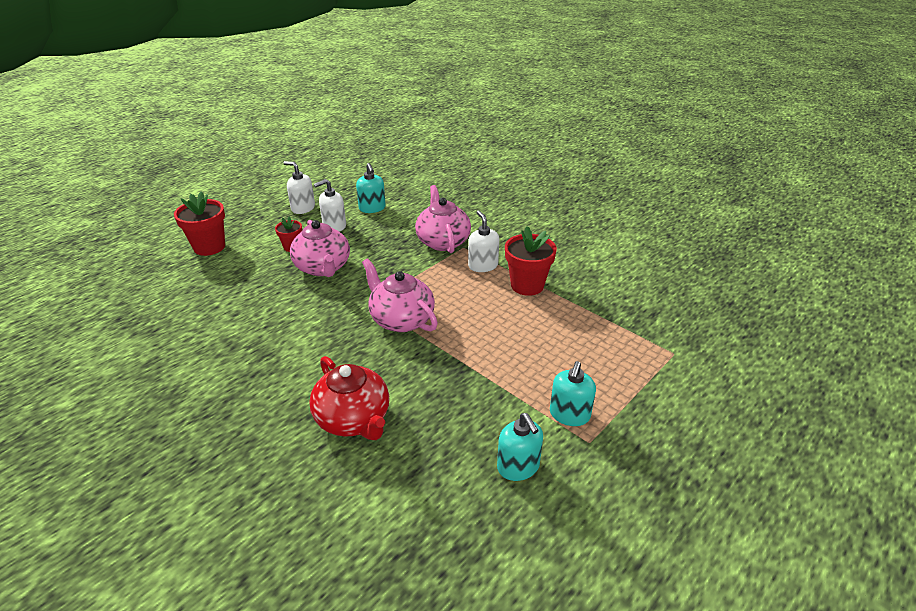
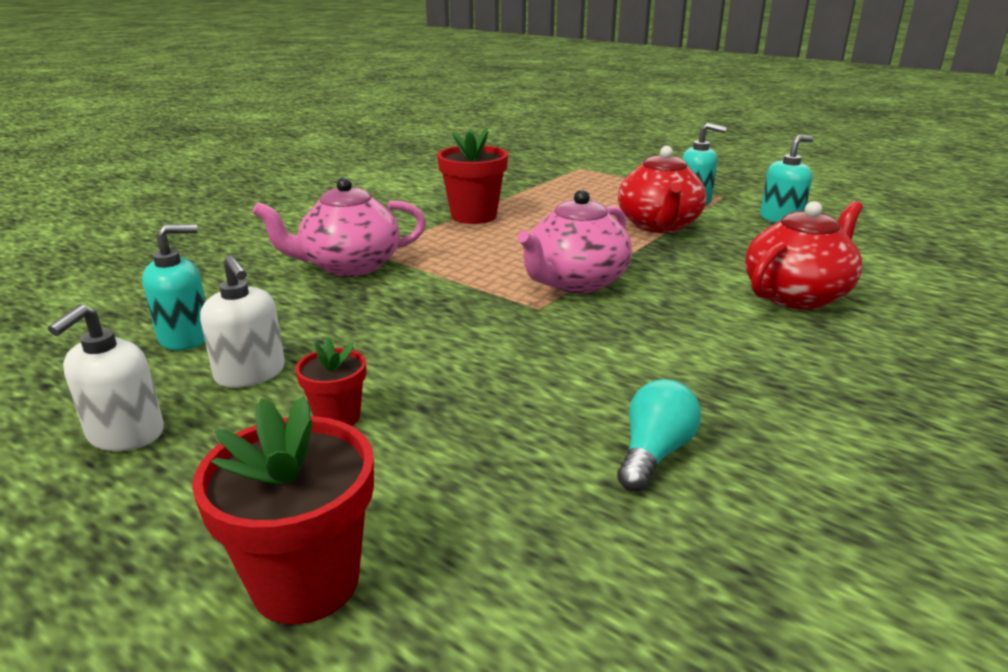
camera: 95 degrees left, 10 degrees down
pink teapot [290,220,350,277] -> none
white soap dispenser [468,210,499,272] -> none
none -> turquoise light bulb [617,379,701,492]
none -> red teapot [618,146,707,233]

